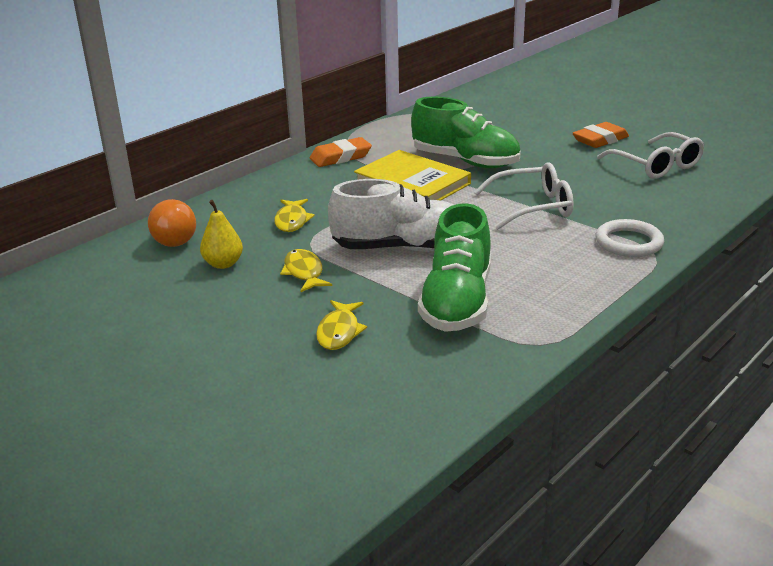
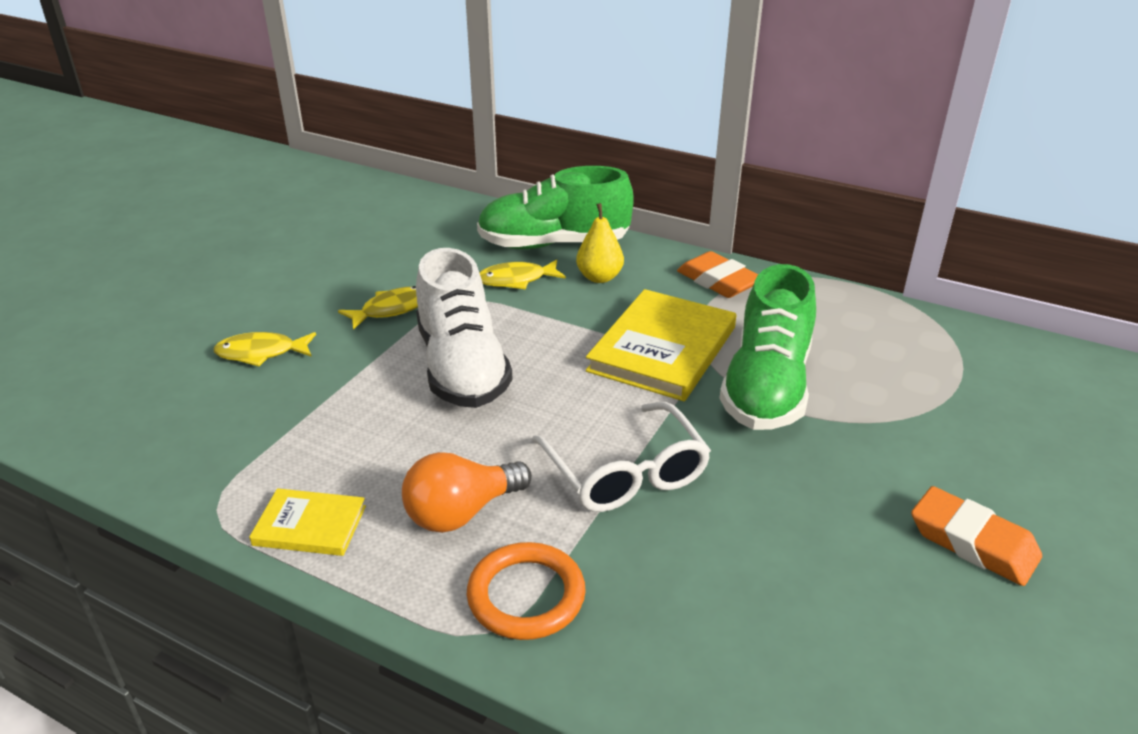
camera: 75 degrees right, 5 degrees up
orange light bulb [148,199,196,247] -> orange light bulb moved to [402,452,532,533]
yellow pear [200,200,243,269] -> yellow pear moved to [576,203,624,283]
green shoe [418,203,491,332] -> green shoe moved to [477,166,634,249]
white ring [596,219,664,257] -> orange ring [467,542,586,640]
white glasses [597,132,704,179] -> none
none -> yellow book [249,488,366,556]

